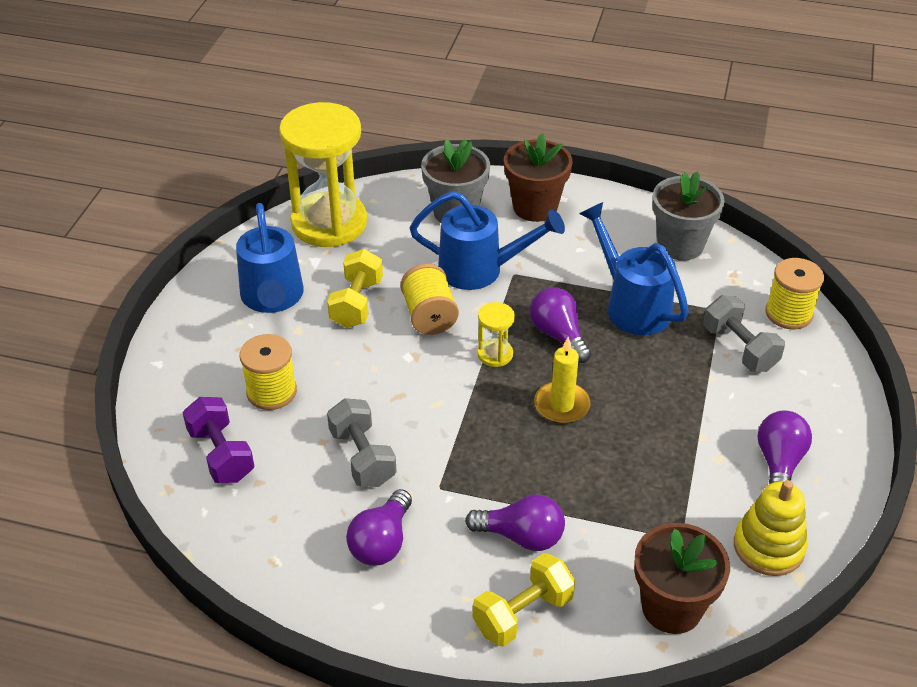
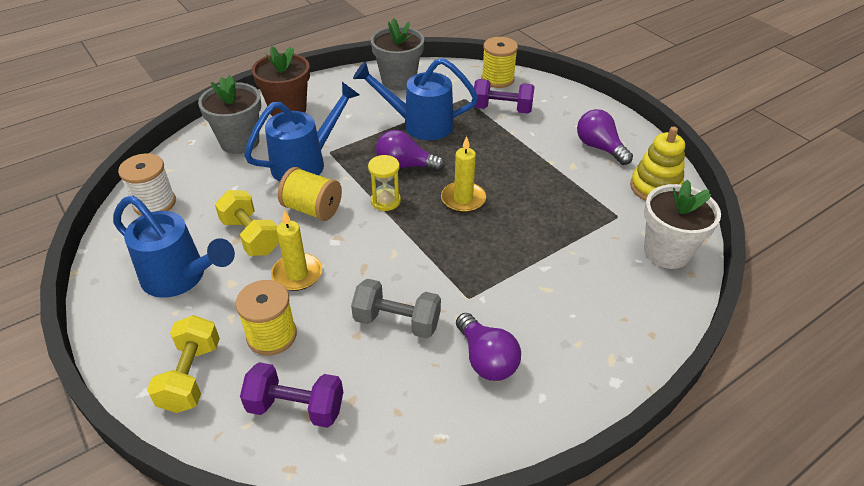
camera: 50 degrees left, 0 degrees up
yellow hourglass [279,102,367,247] -> white spool [118,153,176,216]
purple light bulb [465,494,565,551] -> none
yellow dumbbell [473,553,575,647] -> yellow dumbbell moved to [147,315,220,413]
brown flower pot [634,523,730,634] -> white flower pot [644,179,721,269]
grey dumbbell [703,295,785,372] -> purple dumbbell [474,79,535,114]
none -> yellow candle [271,210,322,291]

